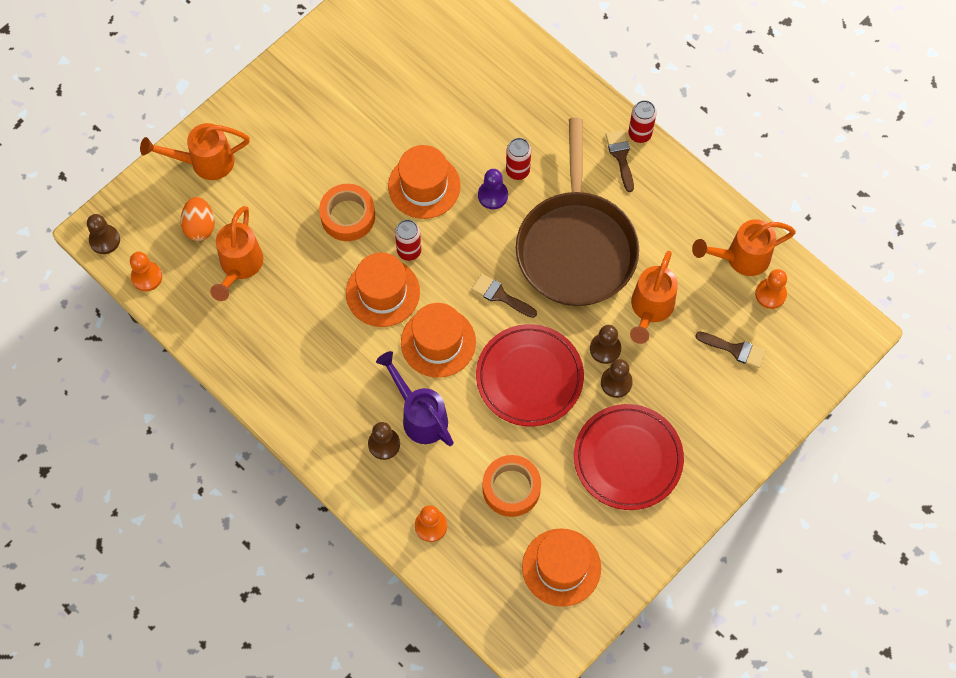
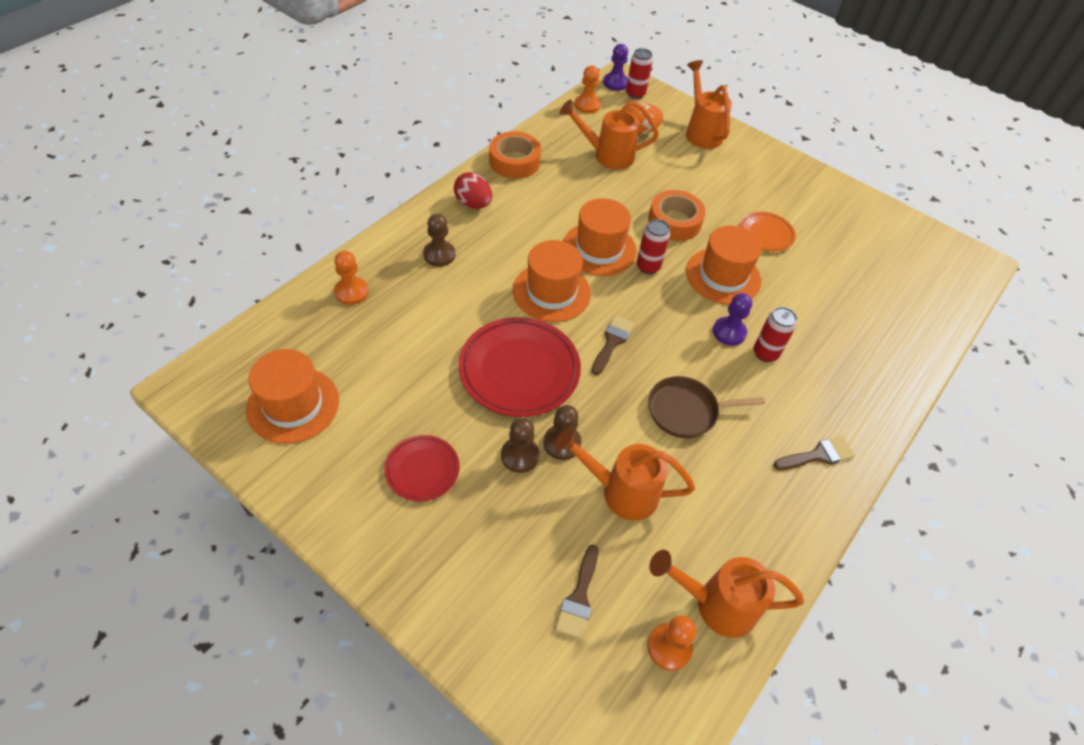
camera: 80 degrees right, 15 degrees down
brown pawn [87,214,120,254] -> purple pawn [603,44,628,91]
purple watering can [376,351,454,446] -> none
orange tape [483,455,541,517] -> orange tape moved to [489,131,541,179]
brown pan [516,118,639,306] -> brown pan [648,376,765,438], size x0.49
red plate [574,404,684,510] -> red plate [384,435,460,501], size x0.55
red can [628,100,657,143] -> red can moved to [626,48,653,99]
orange watering can [692,219,796,276] -> orange watering can turned 60 degrees counterclockwise [649,550,804,638]
none -> red egg [454,172,492,209]
none -> orange plate [739,211,796,252]

